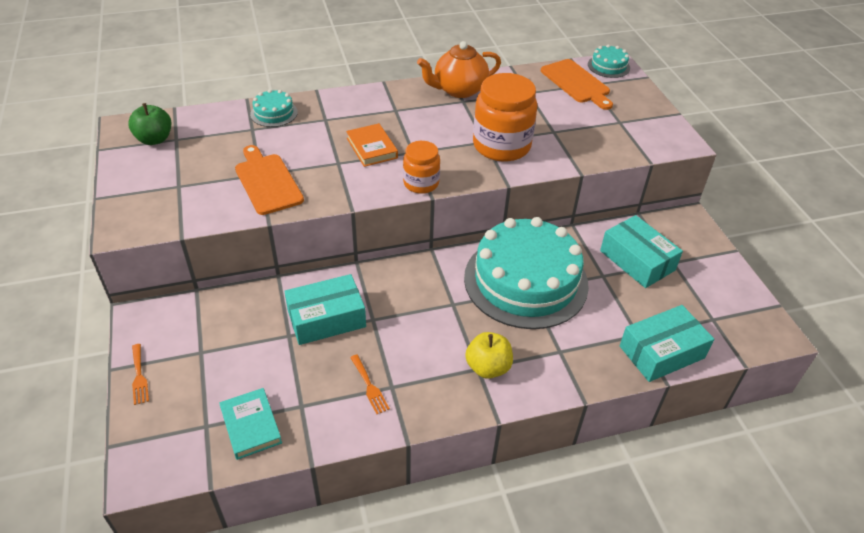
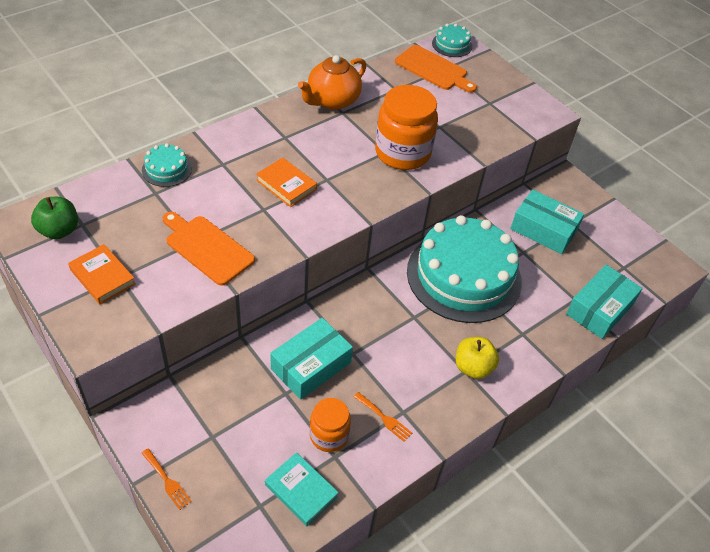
camera: 25 degrees left, 5 degrees up
orange jar [403,141,440,194] -> orange jar moved to [310,398,351,452]
none -> orange book [68,244,136,304]

